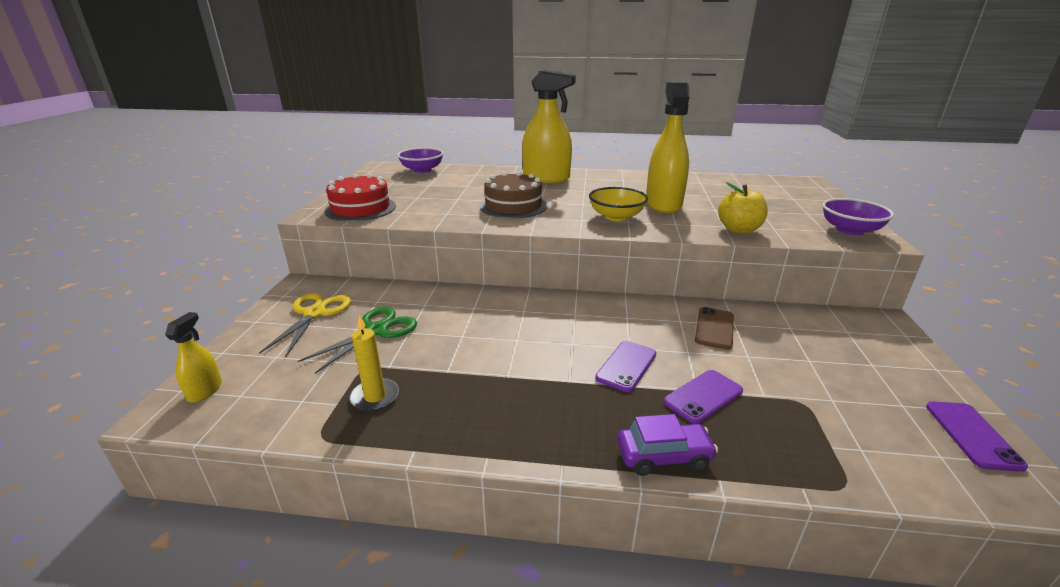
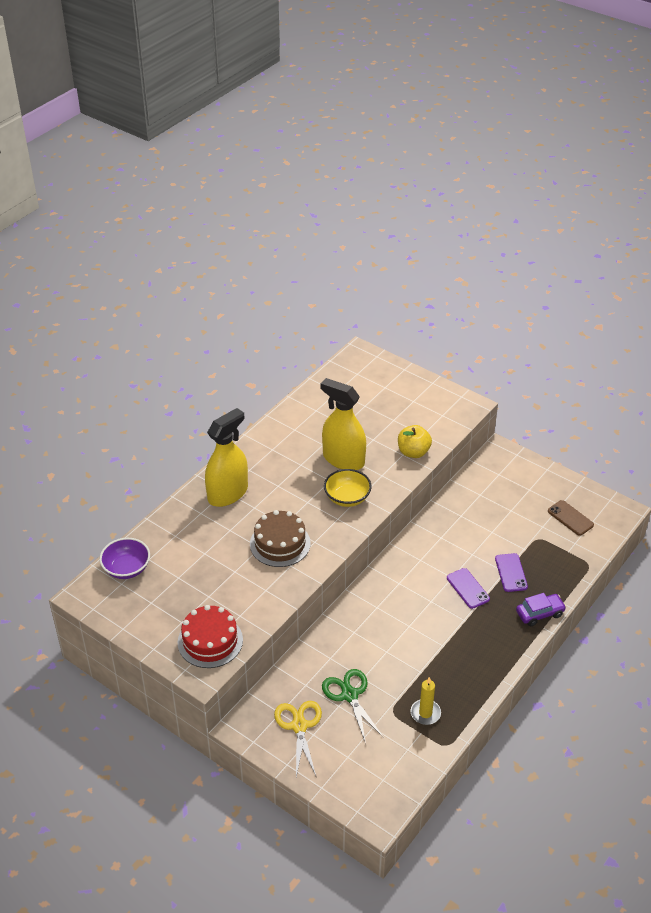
camera: 60 degrees left, 15 degrees up
yellow spray bottle [165,312,222,402] -> none
yellow scissors [259,293,351,357] -> yellow scissors turned 45 degrees clockwise [274,701,322,777]
purple car [617,414,718,476] -> purple car turned 45 degrees clockwise [516,593,566,626]
brown phone [695,307,734,350] -> brown phone moved to [548,500,594,536]
purple bowl [822,198,894,235] -> none
purple phone [926,402,1028,472] -> none

